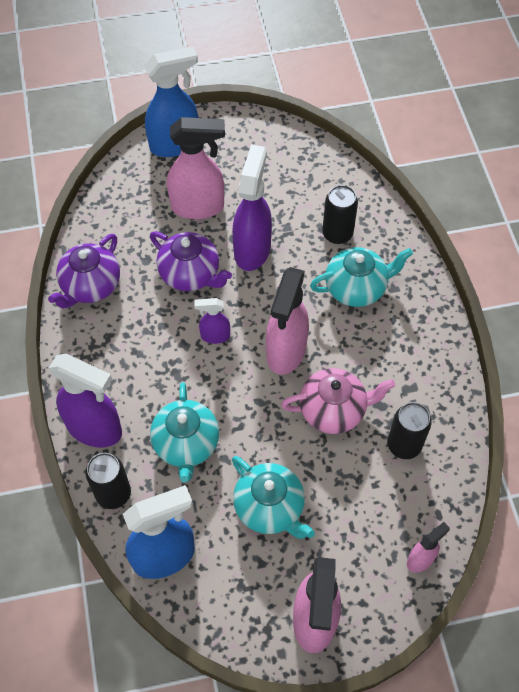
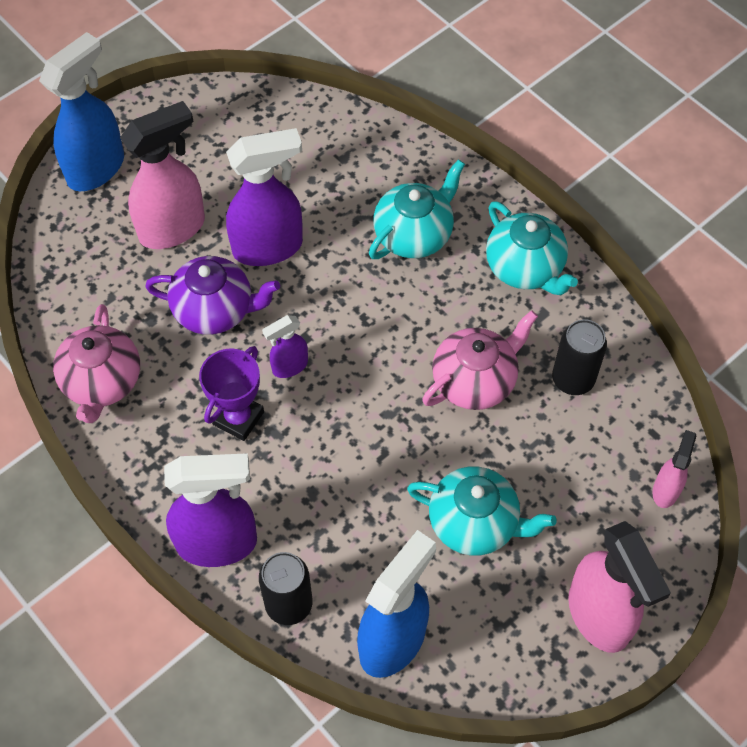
camera: 30 degrees left, 0 degrees up
purple teapot [48,234,120,309] -> pink teapot [53,304,140,423]
turquoise teapot [150,382,219,483] -> turquoise teapot moved to [486,201,578,295]
purple spray bottle [232,145,272,271] -> purple spray bottle turned 90 degrees clockwise [226,128,303,266]
pink spray bottle [266,267,309,375] -> none
black can [322,185,358,244] -> none
none -> purple trophy [199,346,264,441]

